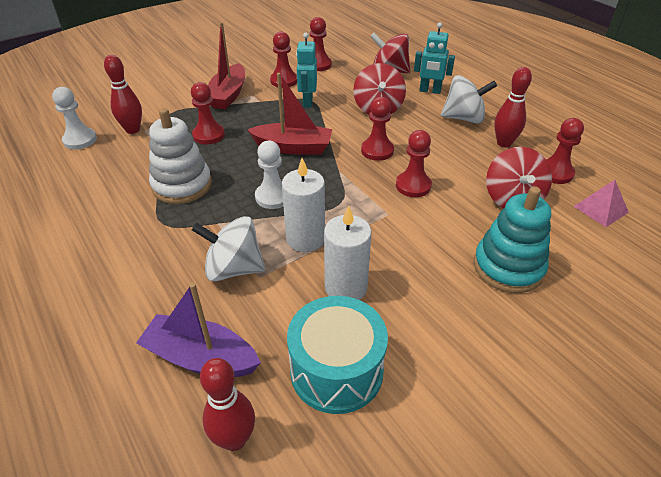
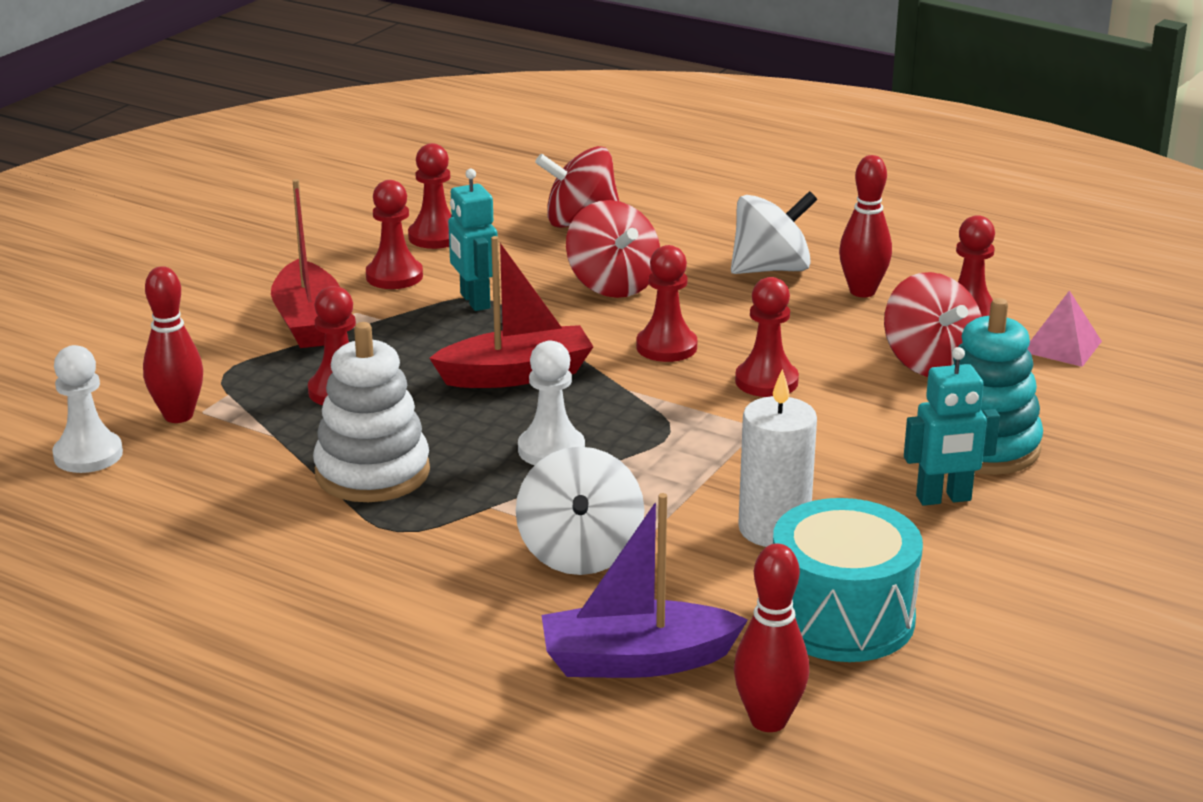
camera: 25 degrees left, 15 degrees down
white spinning top [192,216,265,281] -> white spinning top turned 75 degrees counterclockwise [516,447,645,575]
white candle [282,158,325,252] -> none
turquoise robot [414,22,455,94] -> turquoise robot moved to [904,347,1000,506]

